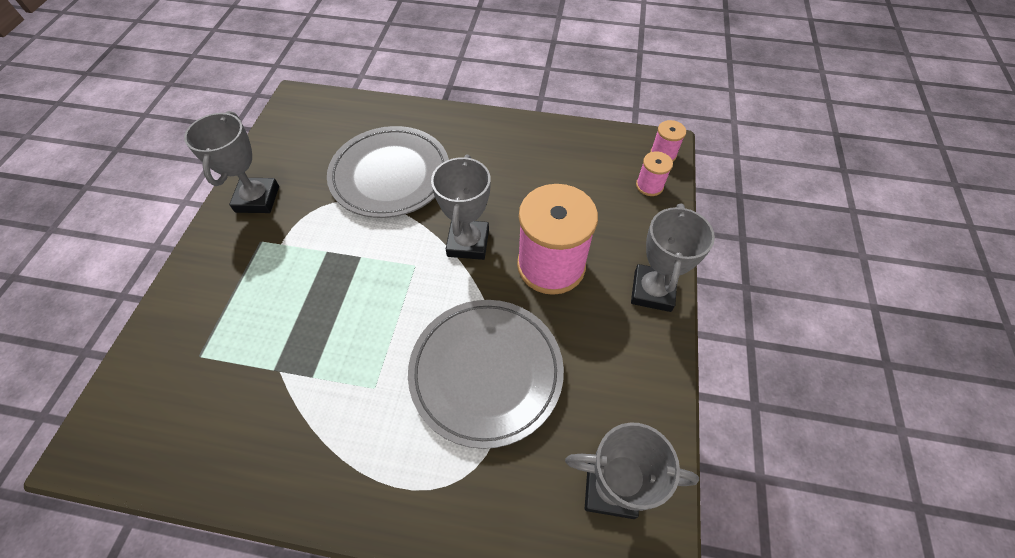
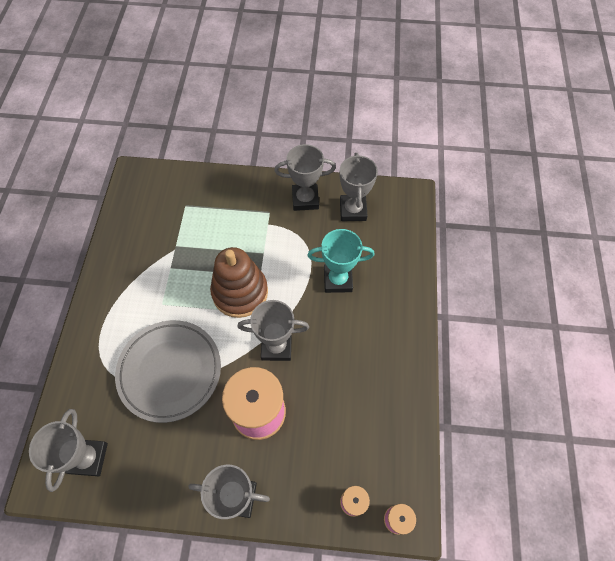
camera: 85 degrees right, 5 degrees up
grey plate [327,126,449,218] -> turquoise trophy [307,229,375,293]
none -> brown stacking toy [210,247,268,318]
none -> grey trophy [339,153,378,221]

